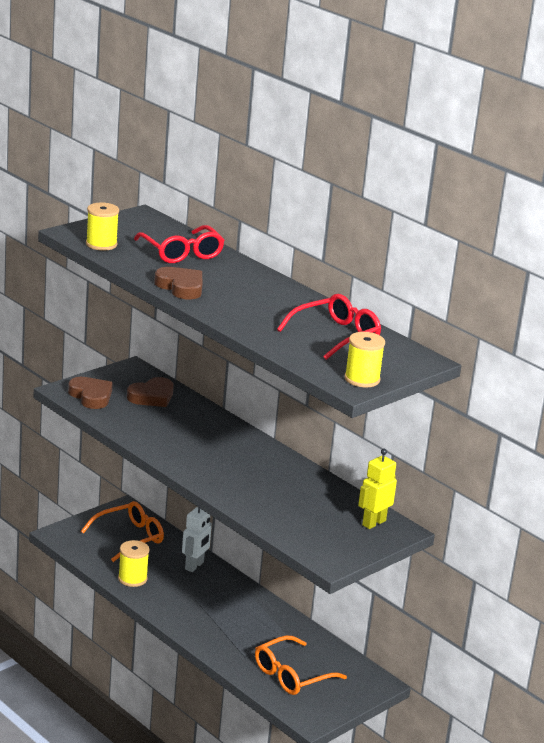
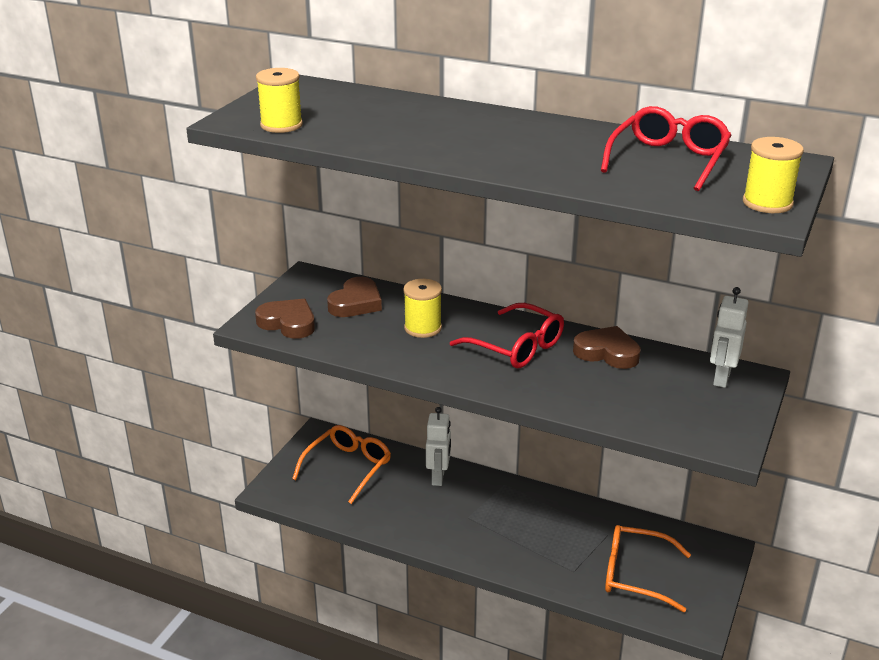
camera: 20 degrees left, 5 degrees up
yellow spool [118,540,150,587] -> yellow spool moved to [403,279,442,338]
red glasses [134,225,225,263] -> red glasses moved to [450,303,564,368]
brown heart [154,267,202,299] -> brown heart moved to [573,326,641,369]
orange glasses [255,635,347,695] -> orange glasses turned 75 degrees clockwise [605,525,691,612]
yellow robot [358,449,397,529] -> white robot [710,287,748,388]

